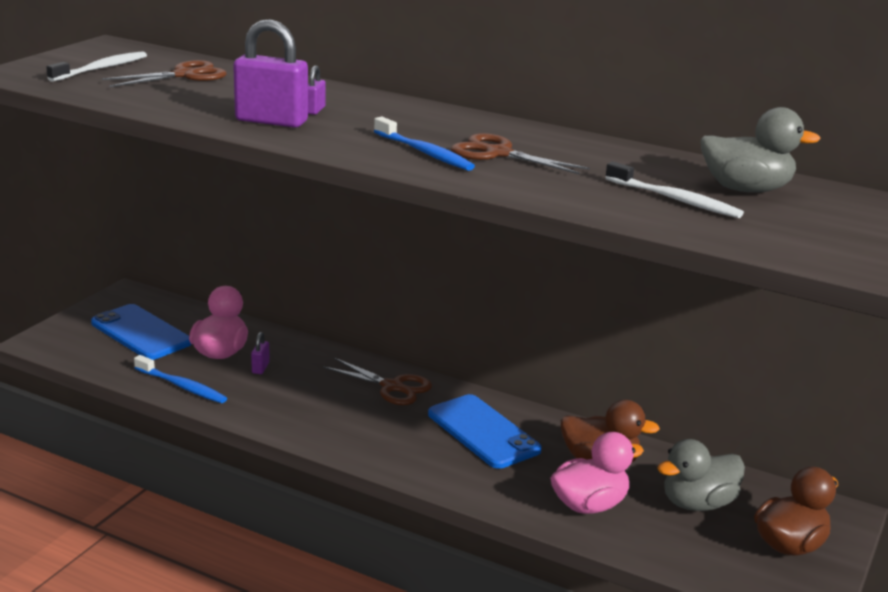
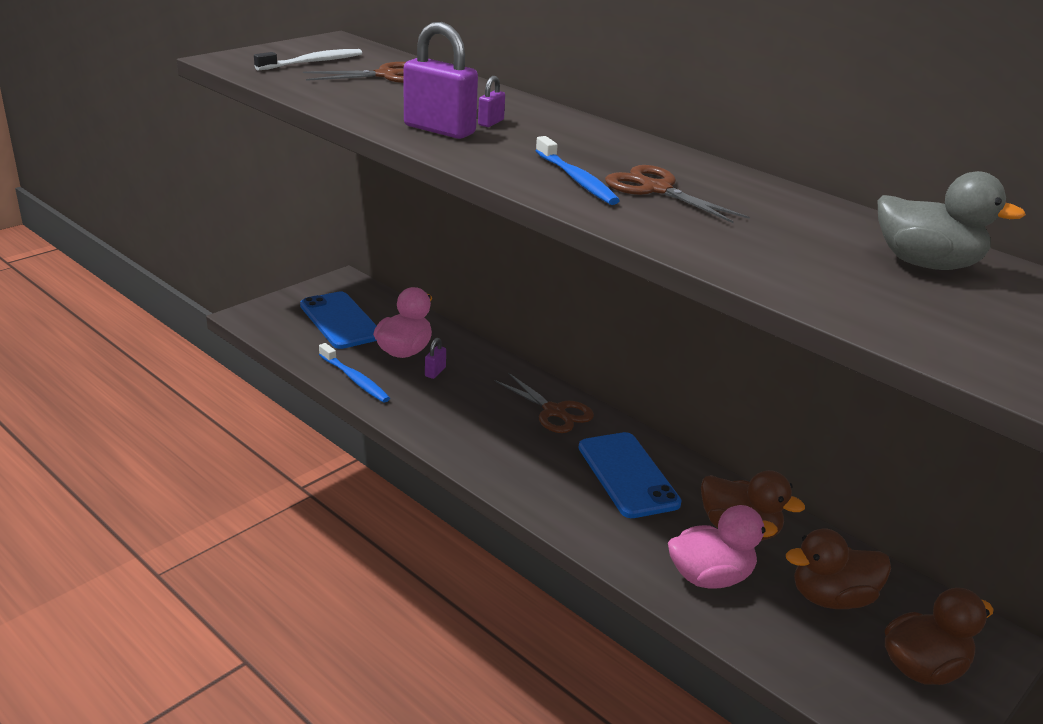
camera: 15 degrees right, 5 degrees up
white toothbrush [605,162,744,218] -> none
grey duck [657,439,745,511] -> brown duck [786,528,891,609]

